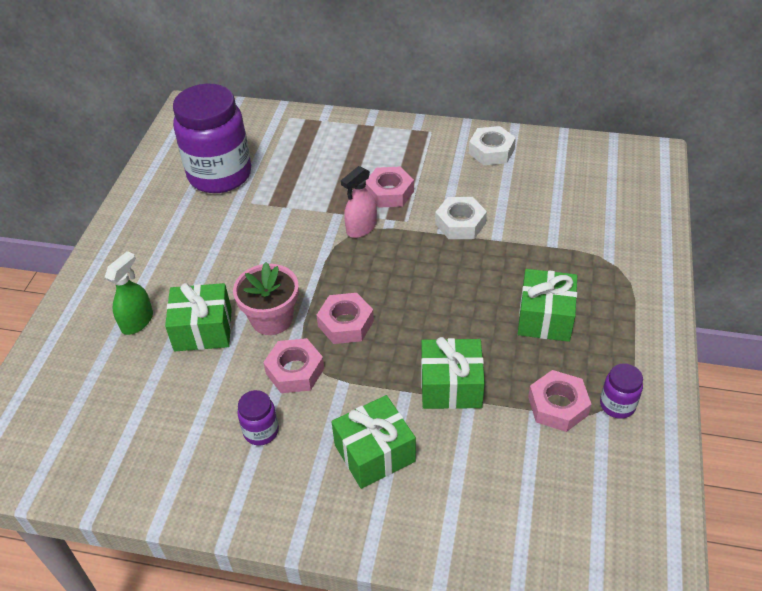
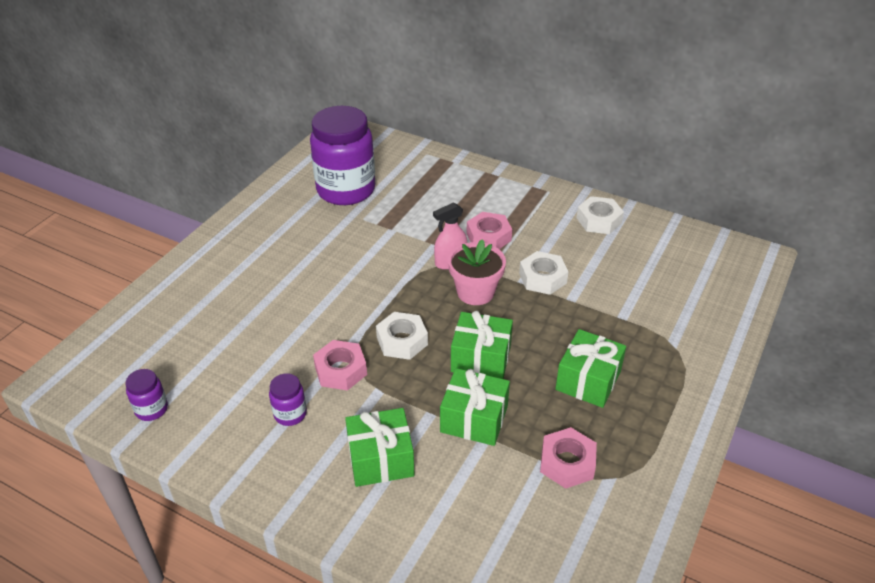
camera: 15 degrees right, 5 degrees down
green spray bottle [105,251,153,335] -> none
green gift [165,283,232,351] -> green gift moved to [451,311,513,379]
pink flower pot [233,262,299,335] -> pink flower pot moved to [448,239,506,305]
pink nut [317,293,374,344] -> white nut [376,312,428,360]
purple jar [600,363,643,419] -> purple jar moved to [125,369,168,421]

